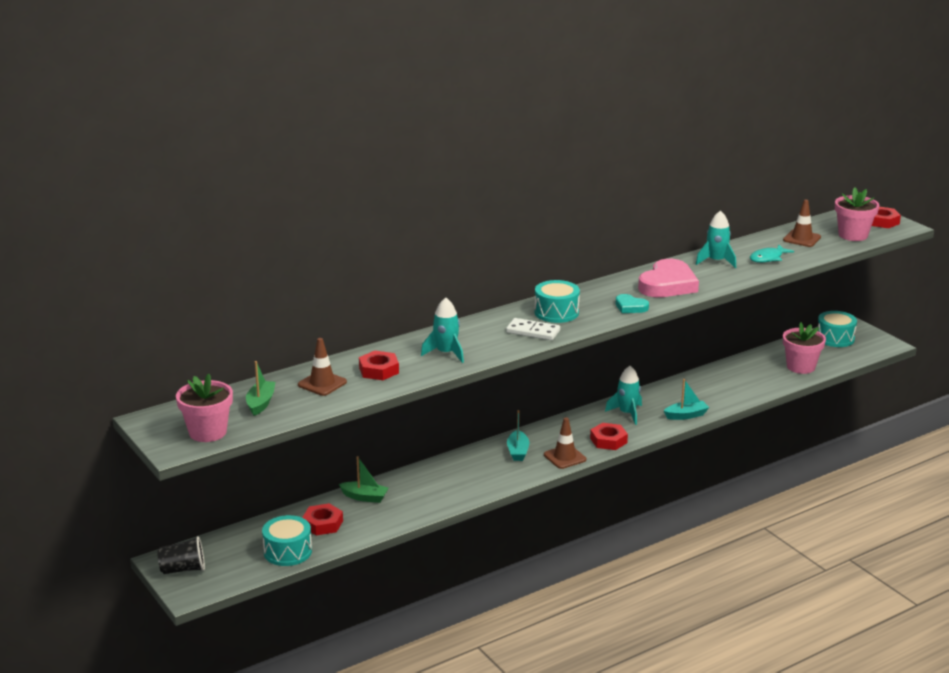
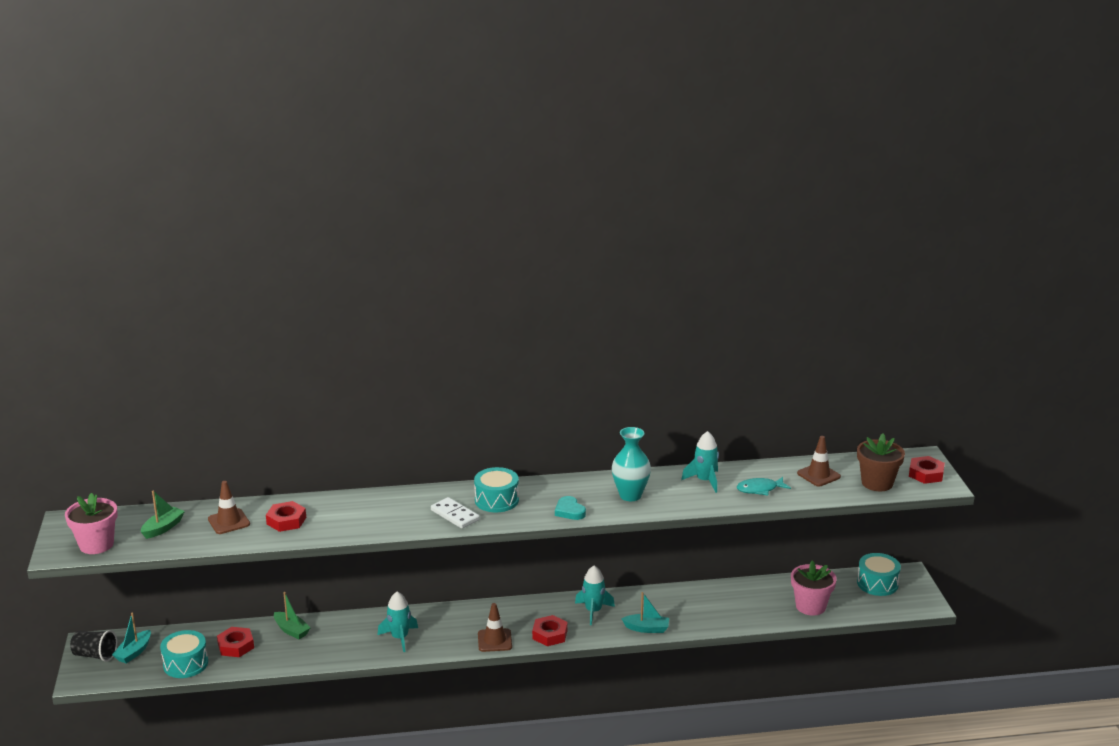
camera: 25 degrees right, 0 degrees up
turquoise rocket [421,297,464,363] -> turquoise rocket moved to [378,591,418,652]
turquoise boat [507,410,529,461] -> turquoise boat moved to [112,612,151,664]
pink heart [638,259,699,297] -> turquoise vase [612,427,651,501]
pink flower pot [835,187,879,241] -> brown flower pot [857,433,905,491]

